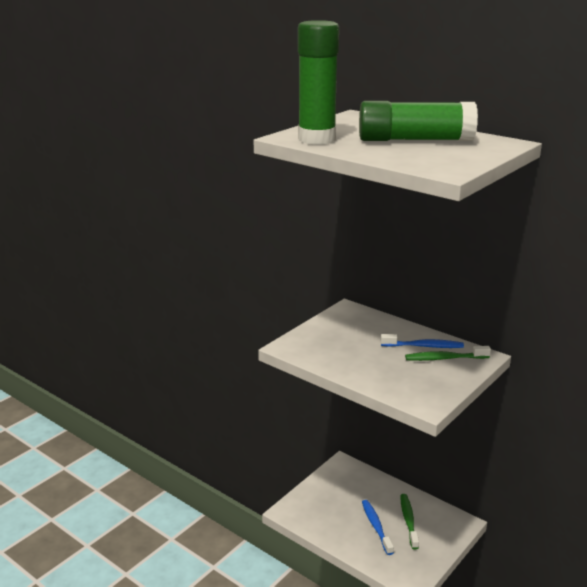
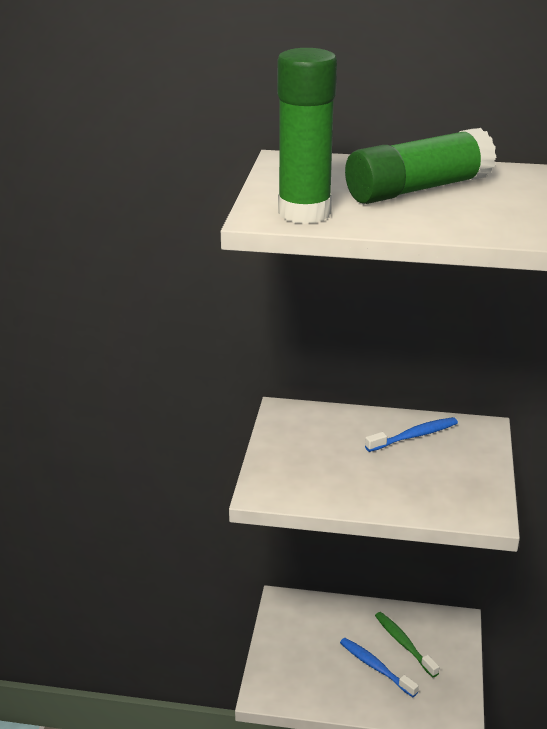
camera: 30 degrees left, 5 degrees up
green toothbrush [405,346,491,361] -> none

